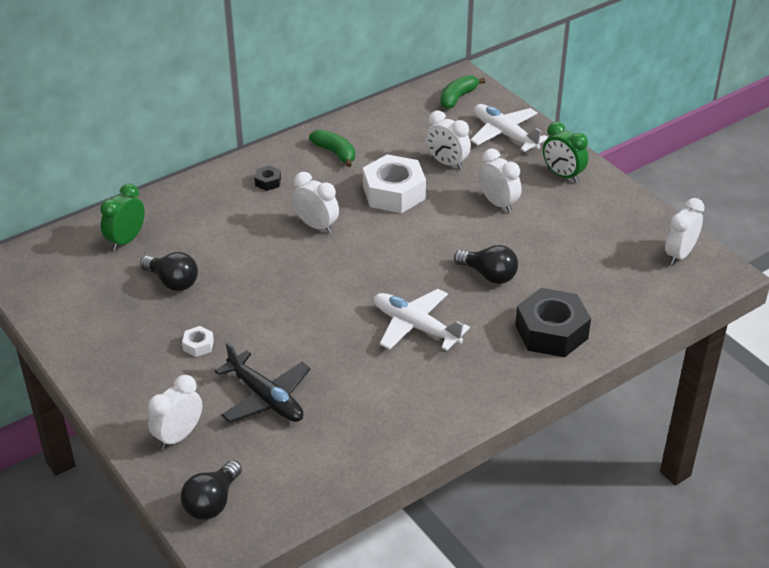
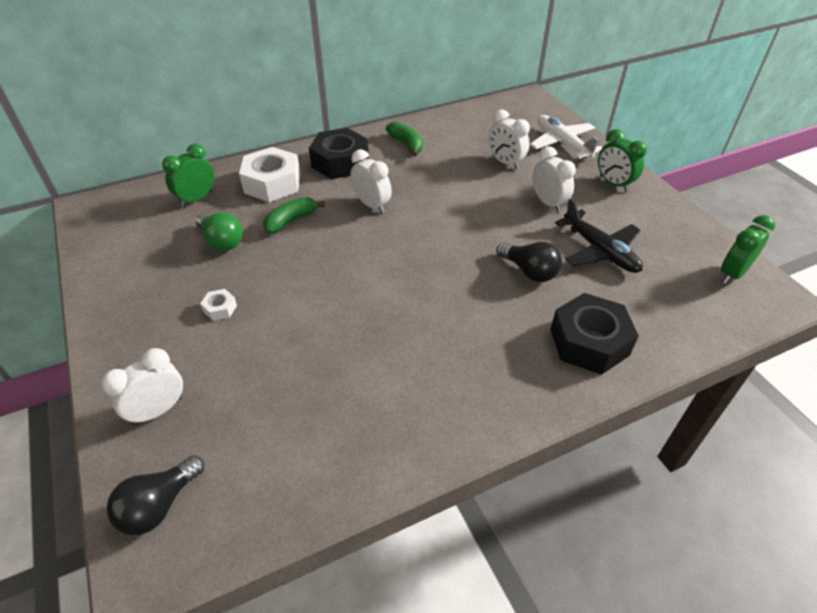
camera: 10 degrees right, 5 degrees up
black light bulb [140,252,198,291] -> green light bulb [195,212,243,251]
black plane [215,342,311,423] -> black plane moved to [555,198,643,273]
black nut [255,165,281,191] -> black nut [309,128,369,179], size x2.30
white nut [363,154,426,213] -> white nut moved to [239,147,300,202]
white plane [374,289,470,351] -> none
green banana [440,75,485,109] -> green banana moved to [263,197,325,233]
white clock [665,198,705,265] -> green clock [721,215,775,284]

